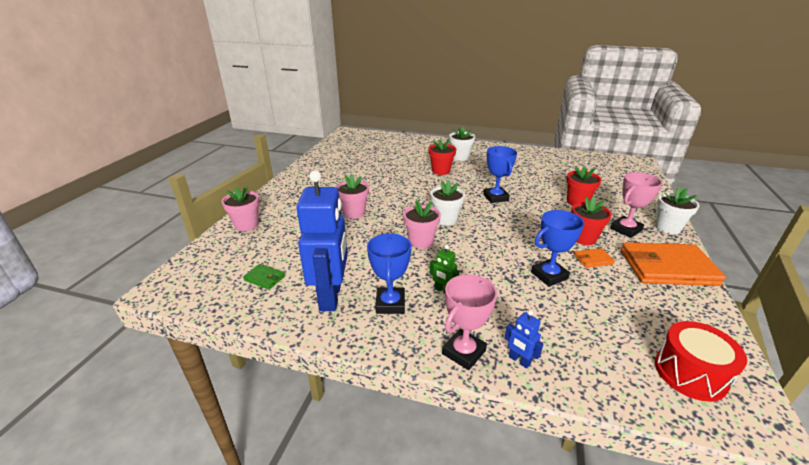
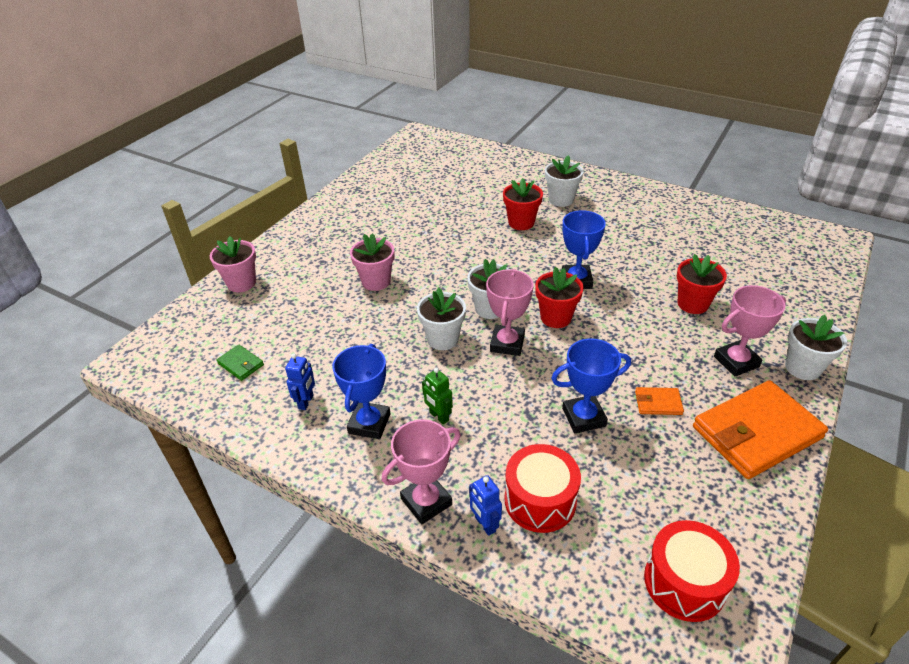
camera: 15 degrees right, 10 degrees up
blue robot [296,170,348,311] -> blue robot [285,354,315,410], size x0.41
pink flower pot [403,200,441,248] -> white flower pot [417,288,466,350]
red flower pot [571,197,612,245] -> red flower pot moved to [535,267,584,328]
orange wallet [621,242,726,286] -> orange wallet turned 45 degrees counterclockwise [693,380,828,479]
none -> pink trophy [486,269,534,356]
none -> red drum [504,444,581,533]

